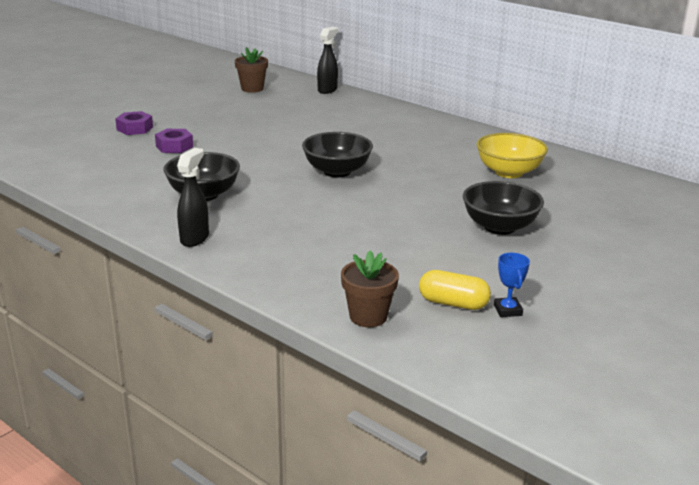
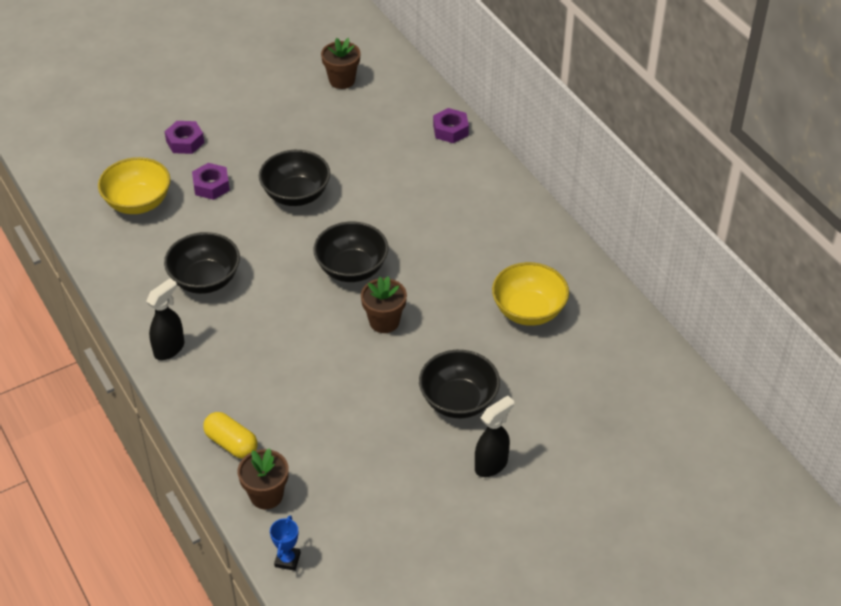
camera: 20 degrees right, 20 degrees up
black spray bottle [317,27,338,94] -> black spray bottle moved to [475,395,514,477]
yellow capsule [419,270,491,310] -> yellow capsule moved to [203,412,258,459]
blue trophy [494,253,530,317] -> blue trophy moved to [270,515,301,571]
none -> yellow bowl [98,157,170,214]
none -> black bowl [259,150,330,206]
none -> brown flower pot [361,276,407,333]
none -> purple nut [433,108,469,143]

